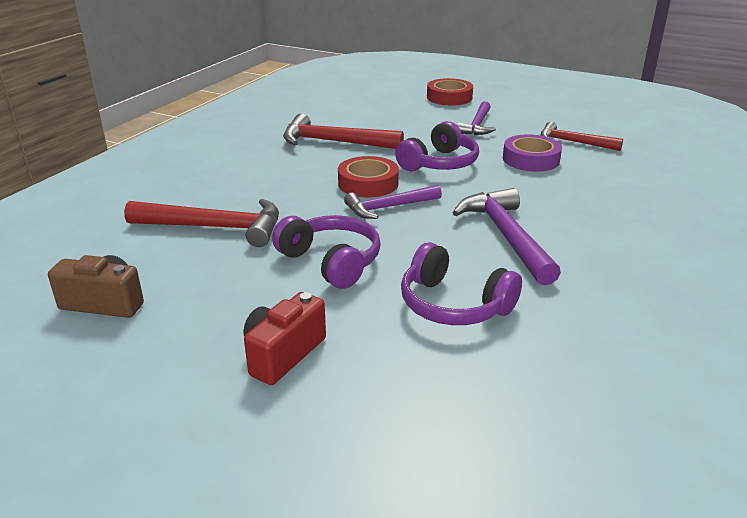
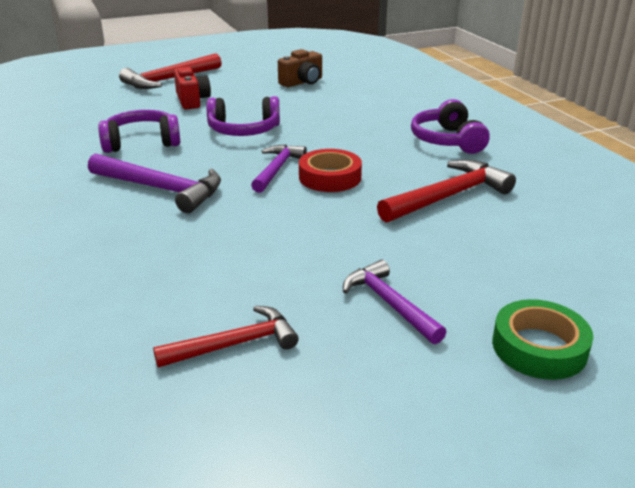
camera: 130 degrees right, 0 degrees up
red hammer [124,199,279,247] -> red hammer moved to [119,53,222,89]
purple headphones [395,121,479,171] -> purple headphones moved to [411,99,490,154]
red tape [427,78,473,106] -> green tape [492,299,593,380]
purple tape [503,134,562,172] -> none

